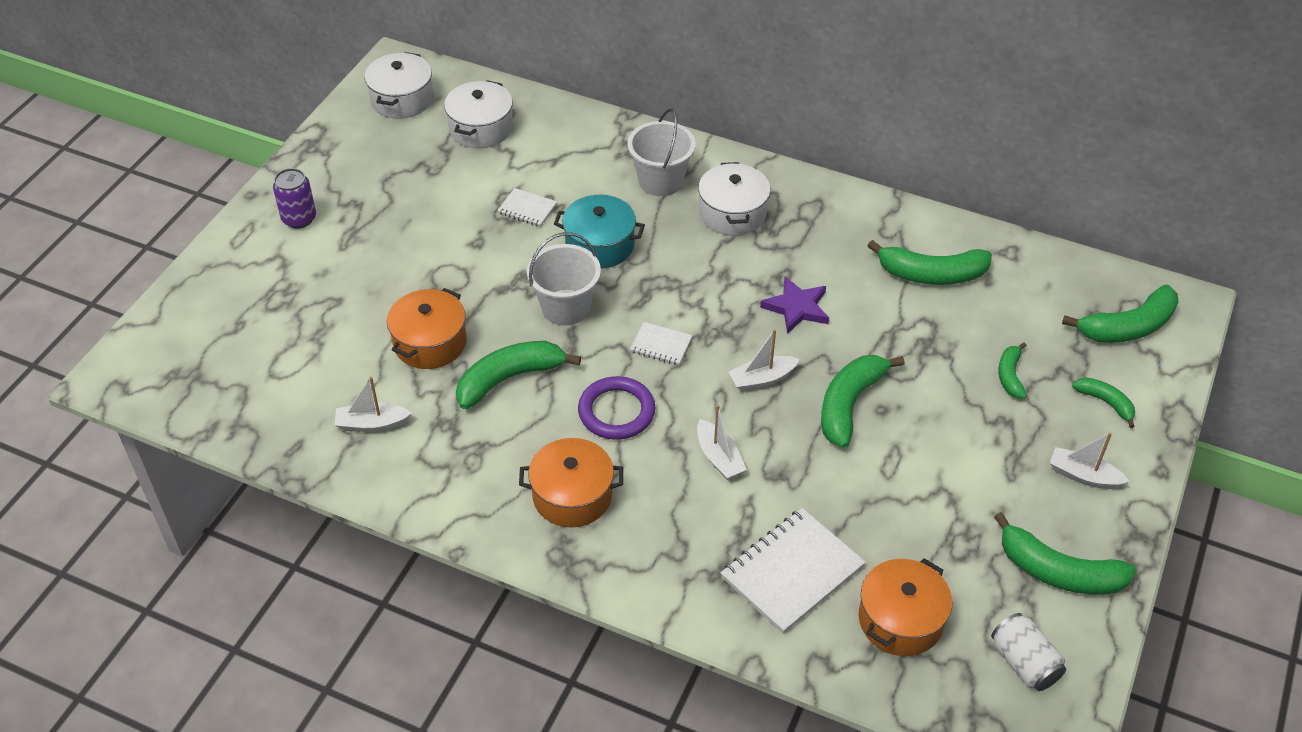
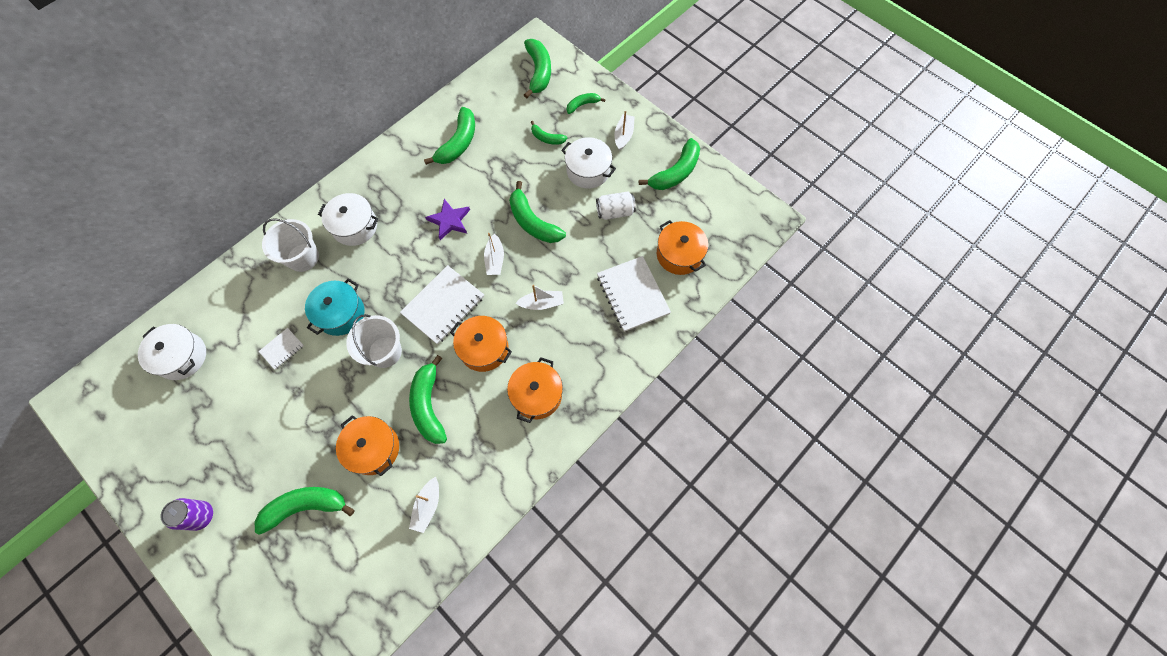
camera: 70 degrees left, 20 degrees up
white pot [364,52,433,119] -> white pot moved to [561,137,616,189]
purple ring [578,376,655,440] -> orange pot [450,316,512,372]
white notebook [630,322,693,365] -> white notebook [400,265,484,345], size x1.97
white can [991,613,1066,691] -> white can moved to [596,191,636,220]
white boat [1050,432,1130,489] -> white boat turned 150 degrees clockwise [614,111,634,151]
none -> green banana [255,487,355,535]

